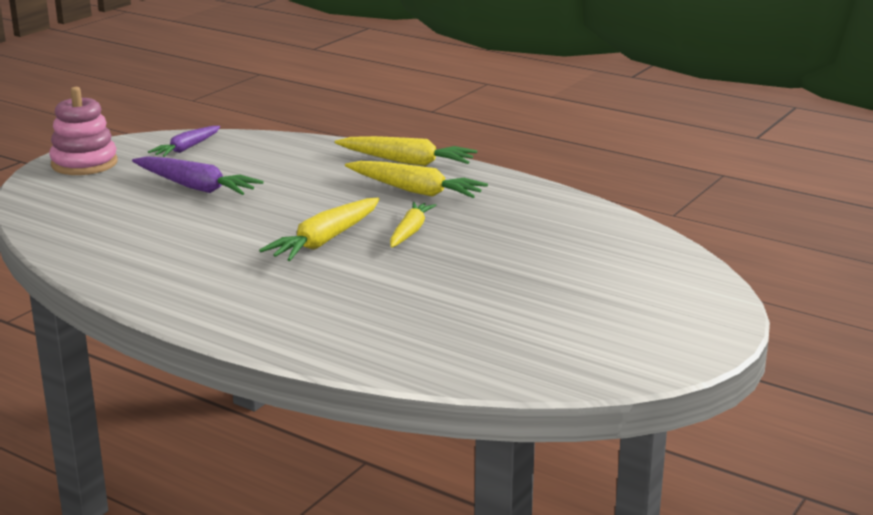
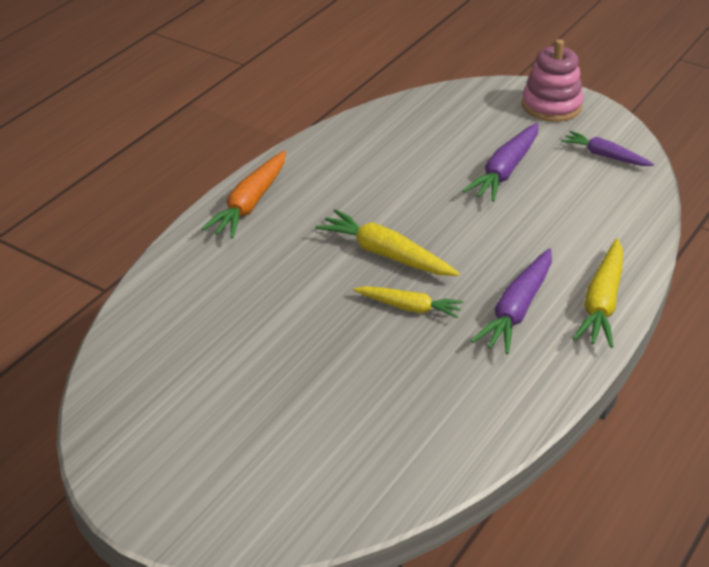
camera: 90 degrees right, 15 degrees up
yellow carrot [345,161,488,198] -> purple carrot [471,248,552,354]
none -> orange carrot [201,151,286,239]

